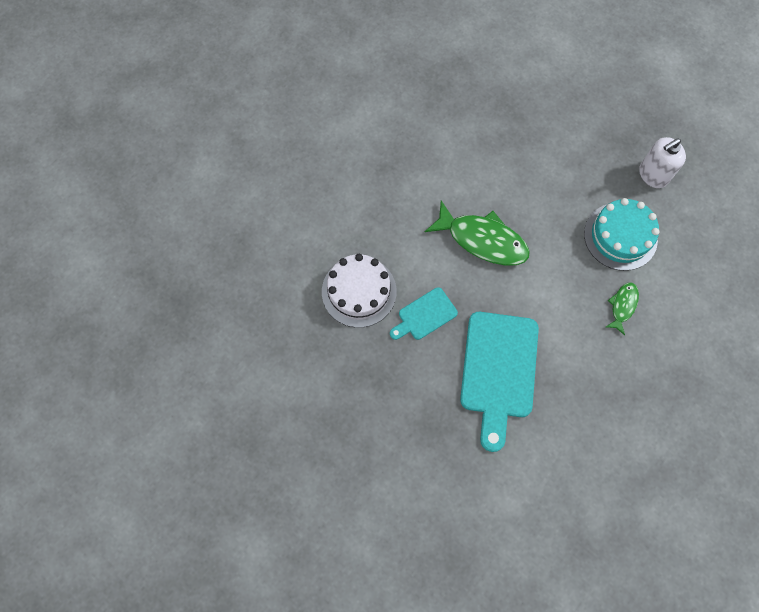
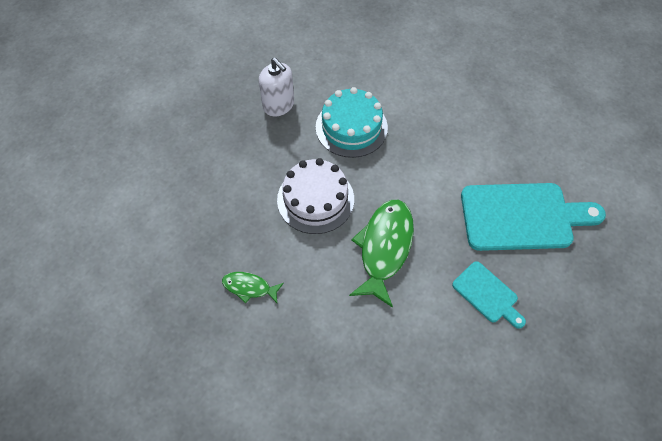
camera: 100 degrees left, 10 degrees down
white cake [322,254,397,328] -> white cake moved to [277,158,354,234]
green fish [606,282,639,335] -> green fish moved to [222,272,284,303]

